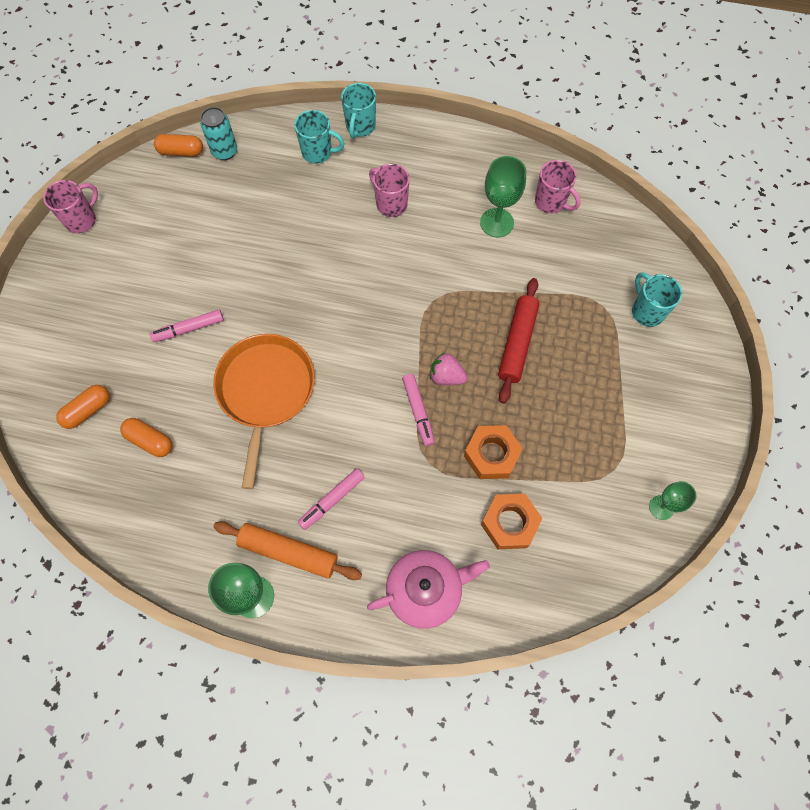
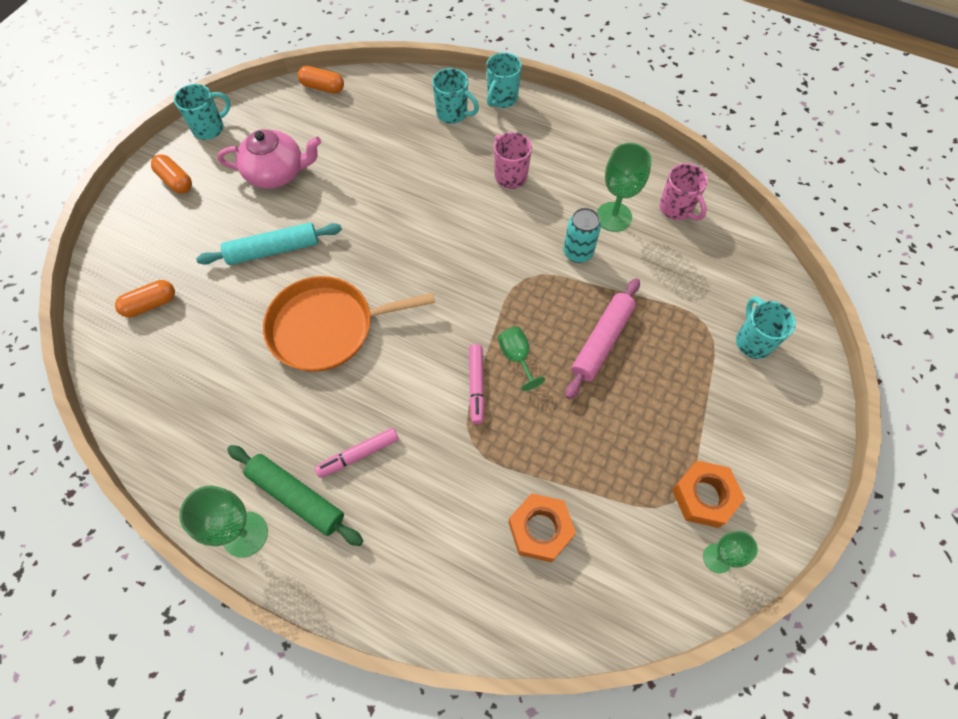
camera: 15 degrees right, 5 degrees down
pink mug [43,180,98,233] -> turquoise mug [174,84,231,140]
orange capsule [120,418,172,457] -> orange capsule moved to [151,154,192,194]
pink marker [150,310,224,342] -> turquoise rolling pin [196,223,342,265]
turquoise can [200,107,237,160] -> turquoise can moved to [563,208,601,263]
orange pan [213,334,315,489] -> orange pan turned 120 degrees counterclockwise [263,276,435,372]
orange rolling pin [213,521,362,580] -> green rolling pin [227,445,363,546]
pink teapot [367,550,490,629] -> pink teapot moved to [217,129,321,189]
pink strawberry [430,353,468,385] -> green goblet [497,327,545,391]
orange nut [464,425,523,479] -> orange nut moved to [672,460,745,528]
red rolling pin [498,278,539,404] -> pink rolling pin [565,278,640,399]

